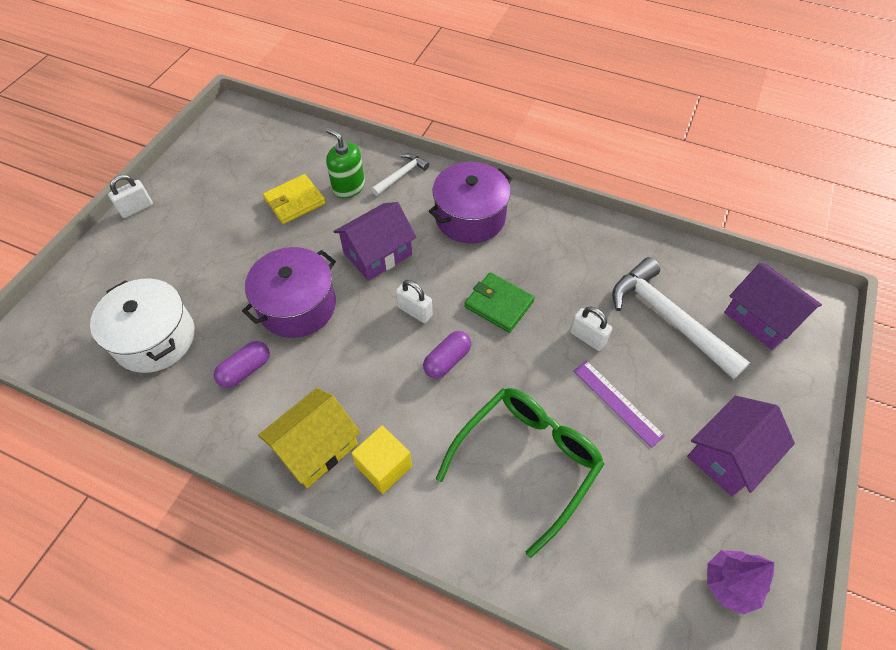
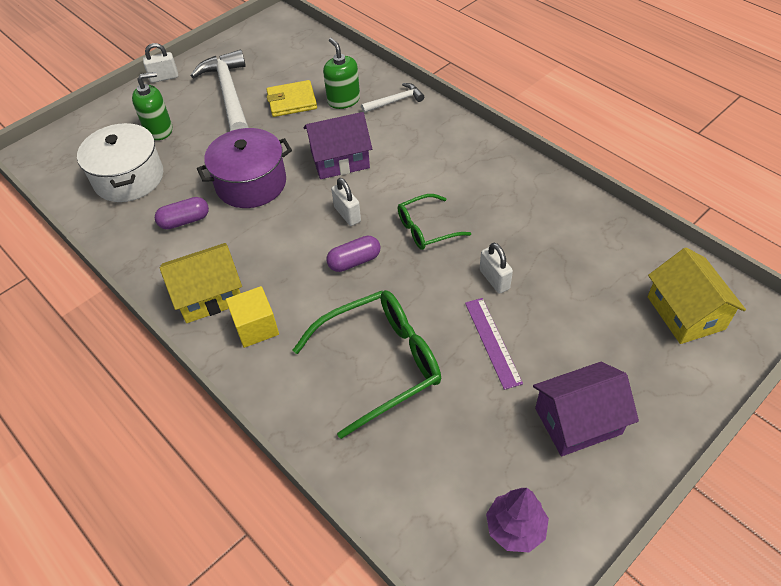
camera: 25 degrees right, 5 degrees down
purple pot [429,162,512,243] -> none
green wallet [465,272,535,333] -> green glasses [398,194,471,250]
white hammer [612,257,750,379] -> white hammer moved to [191,50,248,131]
purple house [724,263,822,350] -> yellow house [648,247,746,344]
none -> green soap dispenser [132,72,172,140]

